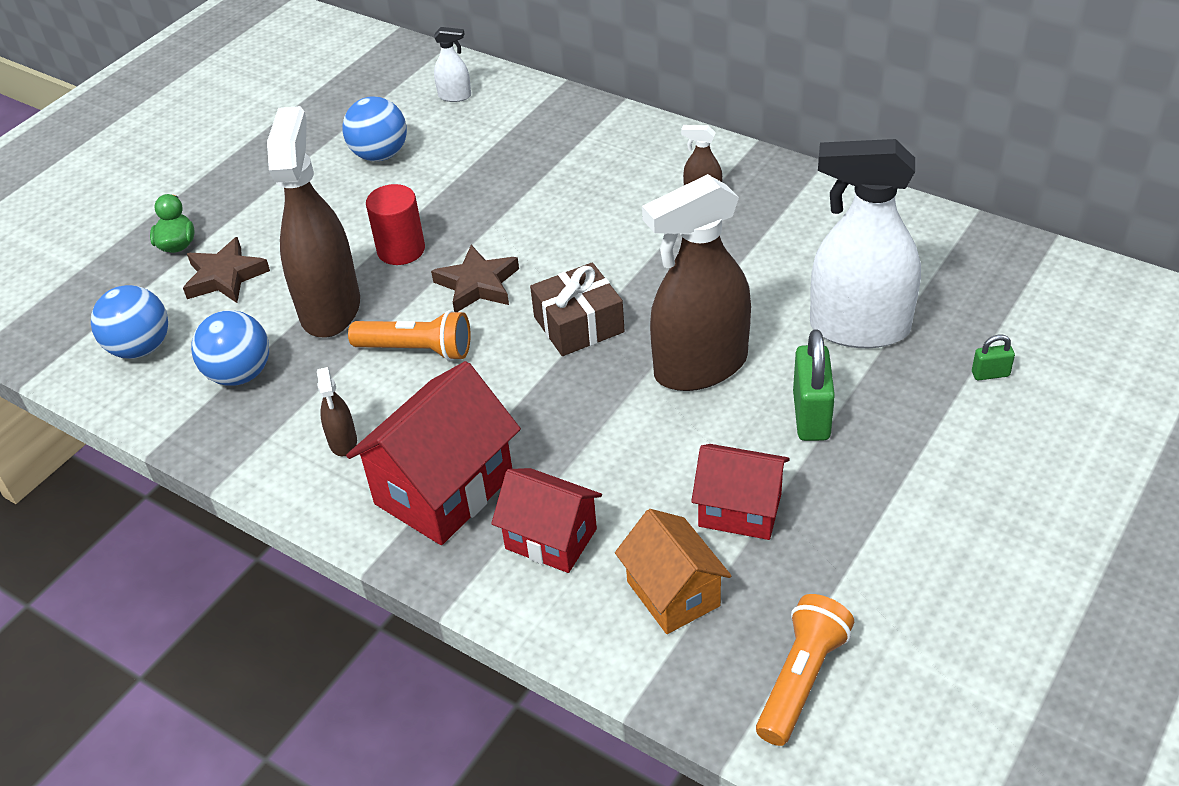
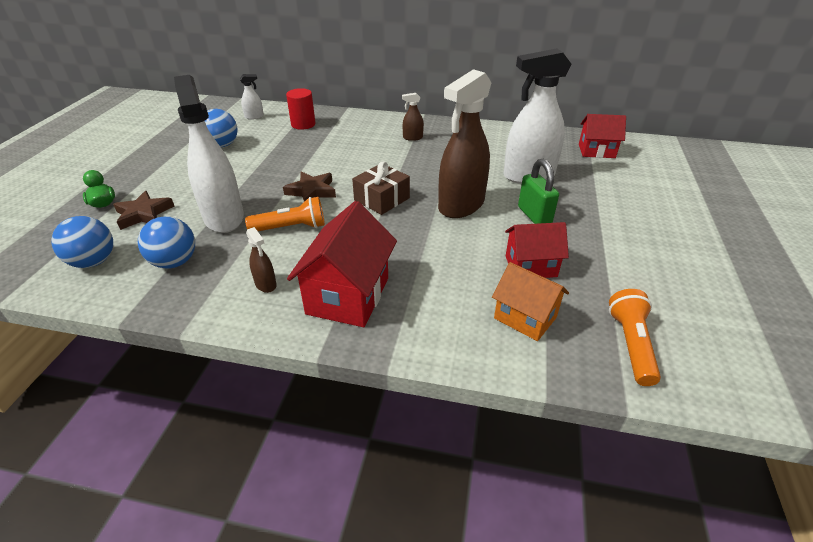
camera: 25 degrees left, 5 degrees down
brown spray bottle [267,106,360,338] -> white spray bottle [174,75,244,233]
red cylinder [366,184,425,265] -> red cylinder moved to [286,88,315,130]
red house [491,468,602,573] -> red house moved to [579,114,626,158]
green padlock [972,335,1015,381] -> none

